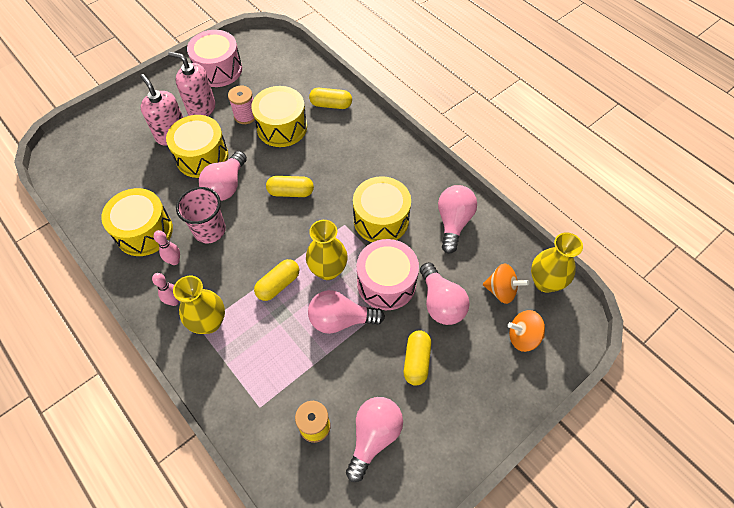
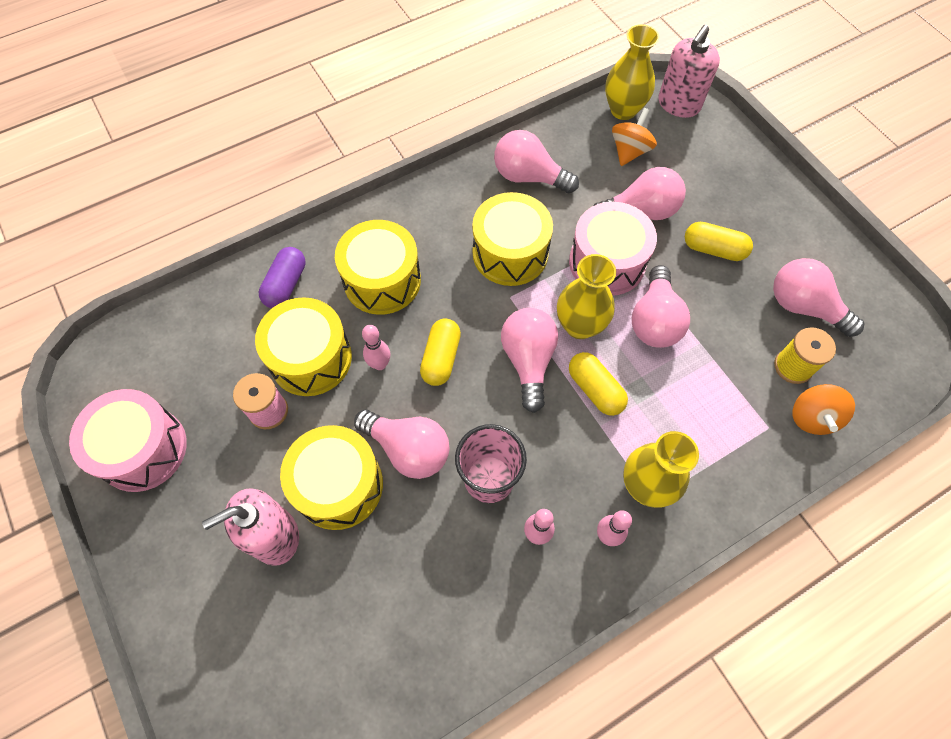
camera: 80 degrees left, 5 degrees up
yellow drum [101,188,173,256] -> yellow drum moved to [335,220,421,315]
pink soap dispenser [168,52,215,116] -> pink soap dispenser moved to [658,25,720,118]
yellow capsule [309,88,352,109] -> purple capsule [259,247,306,308]
orange spinning top [508,310,545,352] -> orange spinning top moved to [793,384,855,435]
none -> pink bowling pin [362,325,390,370]
none -> pink light bulb [501,308,558,413]

